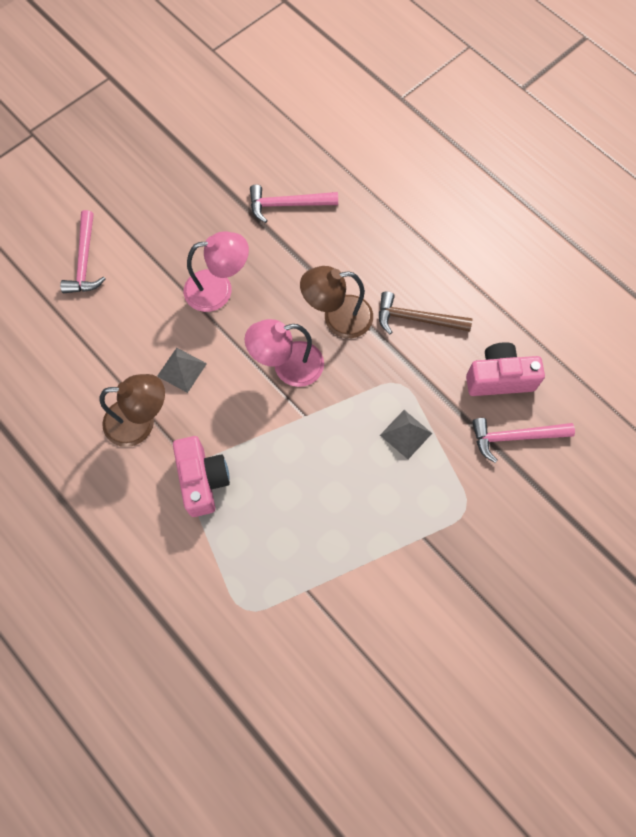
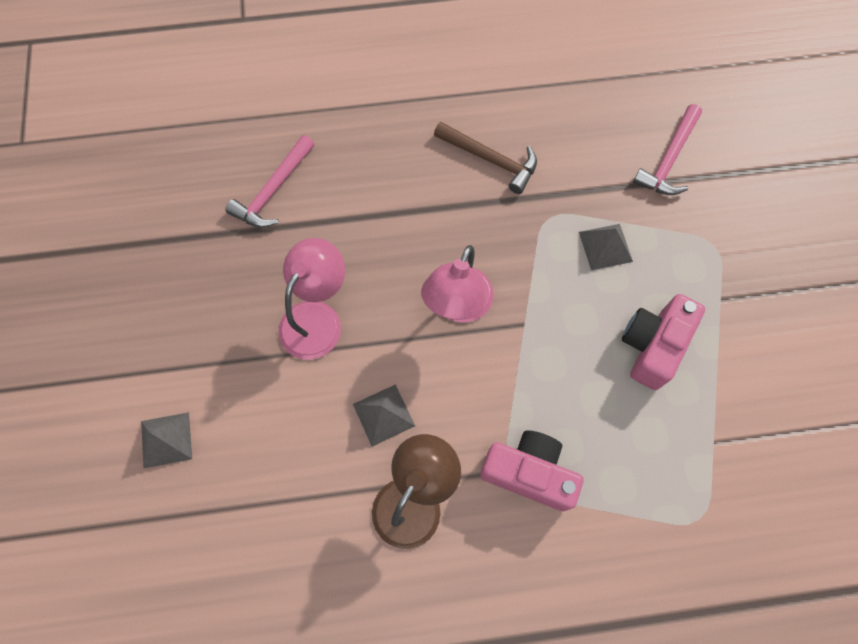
camera: 55 degrees left, 0 degrees up
pink hammer [60,210,106,293] -> grey pyramid [141,412,192,468]
brown lamp [300,266,373,338] -> none
brown hammer [379,291,472,334] -> brown hammer turned 105 degrees counterclockwise [434,122,537,194]
pink camera [466,342,545,396] -> pink camera moved to [622,294,705,390]

